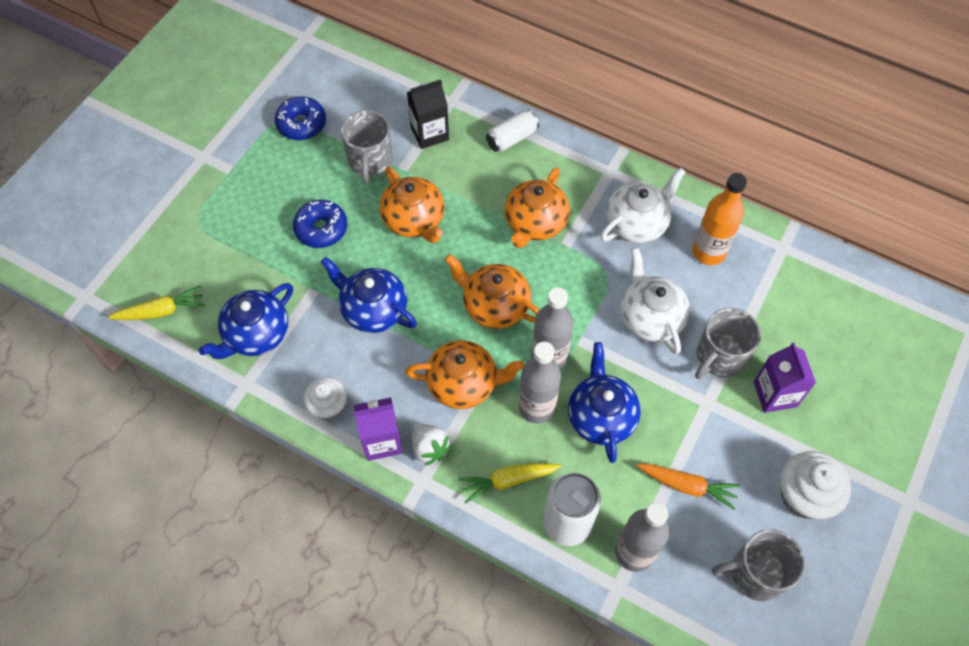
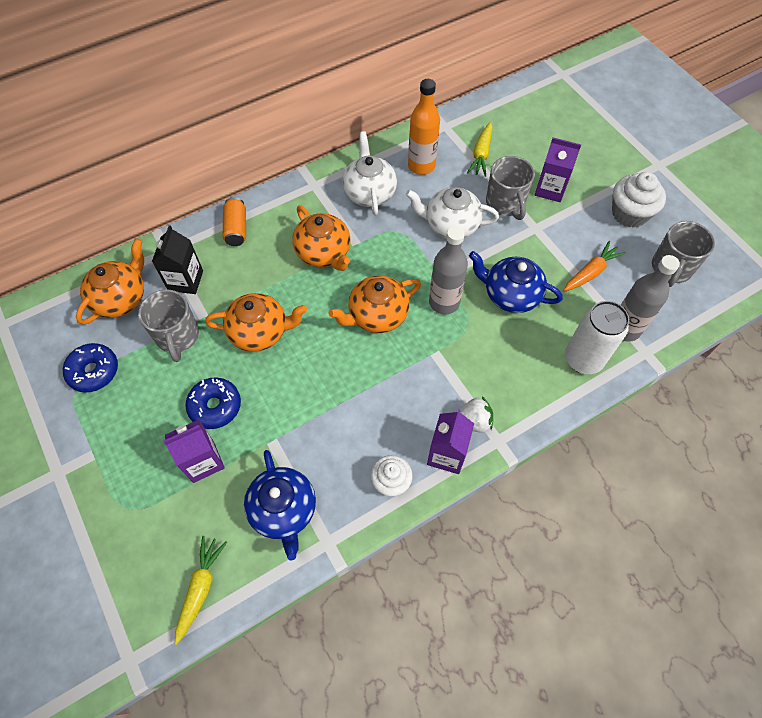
camera: 60 degrees left, 0 degrees up
blue teapot [321,257,417,333] -> none
grey mug [341,110,393,184] -> grey mug turned 45 degrees clockwise [138,290,199,362]
orange teapot [405,340,525,409] -> orange teapot moved to [76,239,144,325]
yellow carrot [458,463,561,503] -> yellow carrot moved to [467,122,493,177]
white can [486,110,539,152] -> orange can [223,197,246,246]
grey bottle [519,342,561,424] -> none
none -> purple carton [163,420,225,483]

